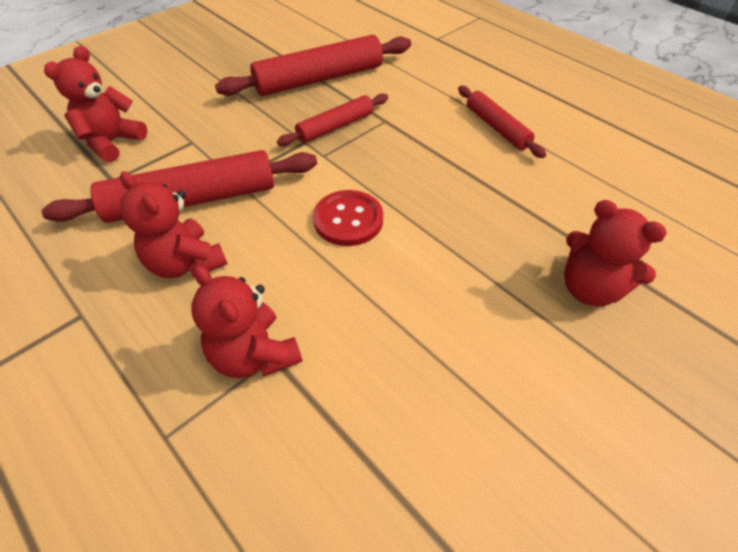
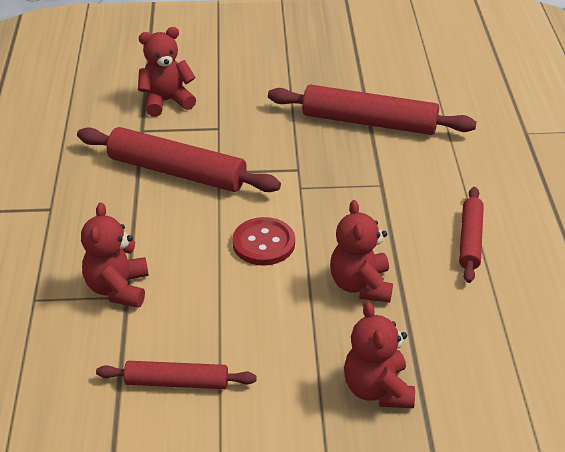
camera: 40 degrees right, 10 degrees down
red teddy bear [120,171,227,278] -> red teddy bear moved to [330,200,393,303]
red rolling pin [277,93,388,146] -> red rolling pin moved to [96,361,257,389]

